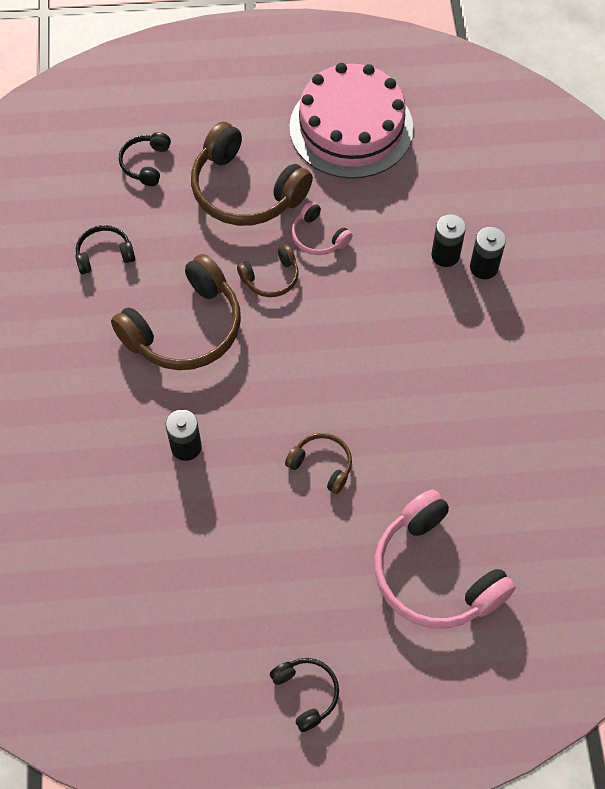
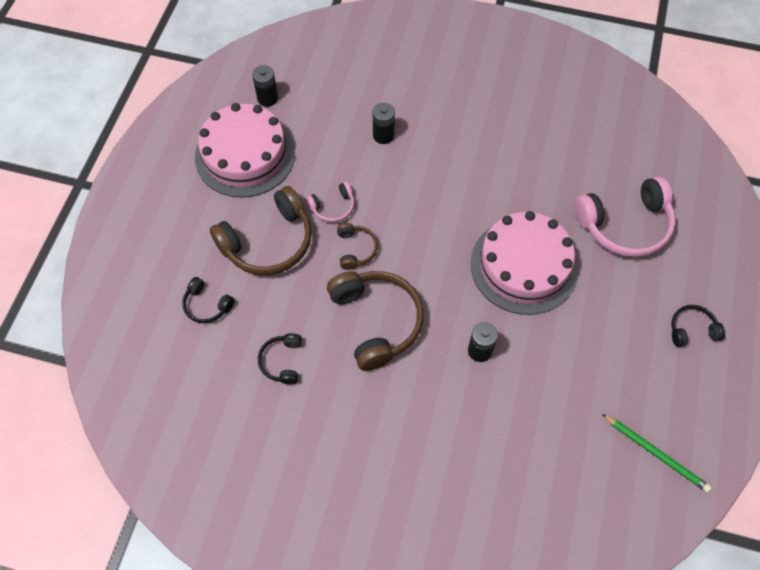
camera: 70 degrees left, 0 degrees up
brown headphones [285,433,352,494] -> pink cake [471,211,578,315]
black battery [470,227,506,279] -> black battery moved to [252,65,278,107]
none -> green pencil [602,414,712,492]

